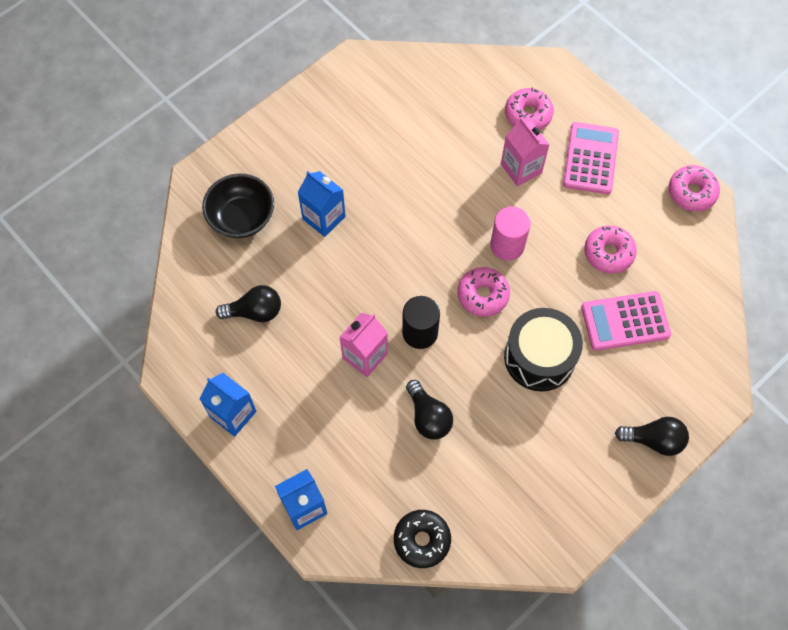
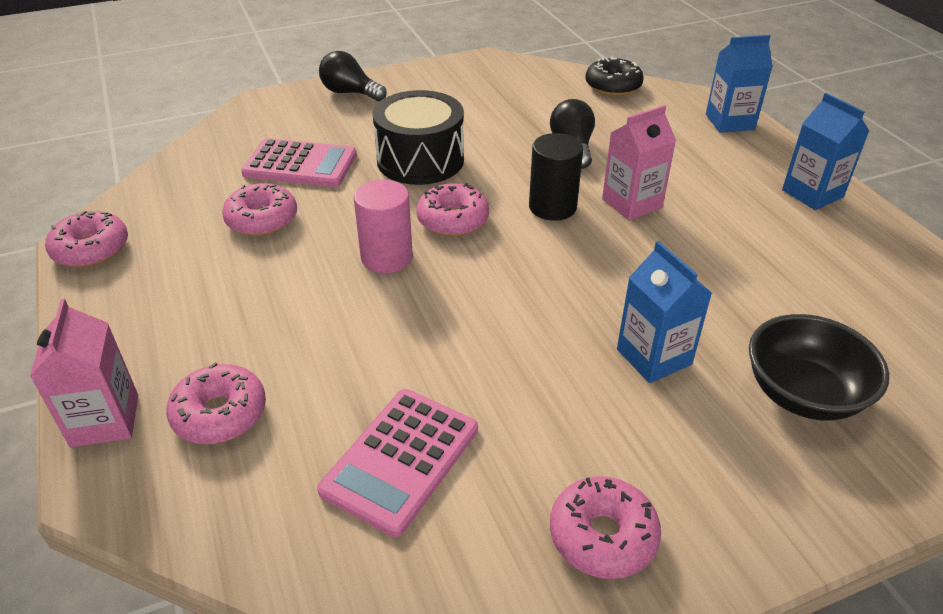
camera: 160 degrees left, 25 degrees down
black light bulb [216,285,281,322] -> none
pink carton [501,117,550,186] -> pink carton moved to [30,299,138,447]
pink calculator [563,122,619,194] -> pink calculator moved to [317,389,478,537]
none -> pink donut [550,476,661,579]

